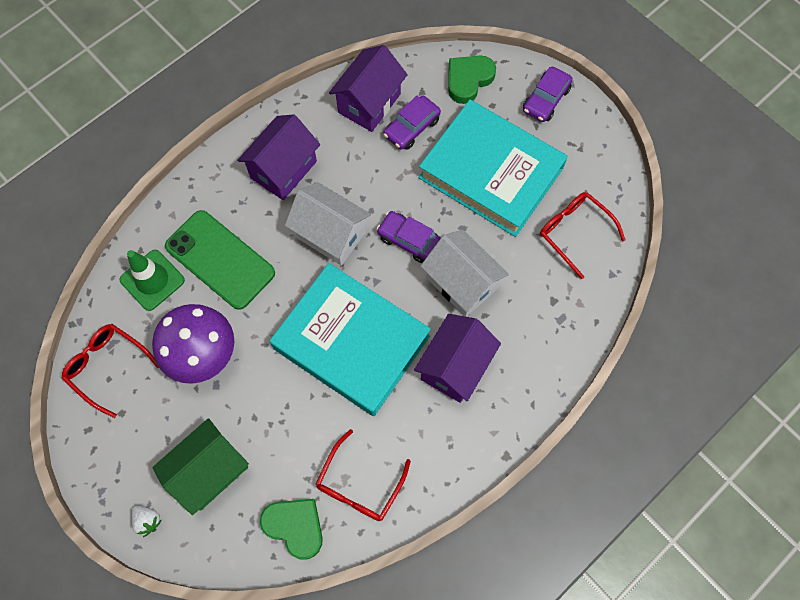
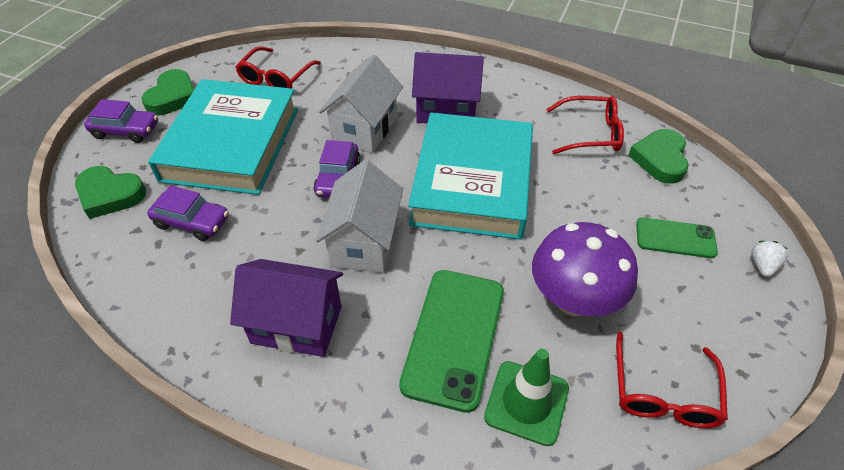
camera: 115 degrees left, 20 degrees down
green house [152,418,249,515] -> green phone [636,217,718,258]
purple house [329,45,408,132] -> none
none -> green heart [141,69,194,115]

